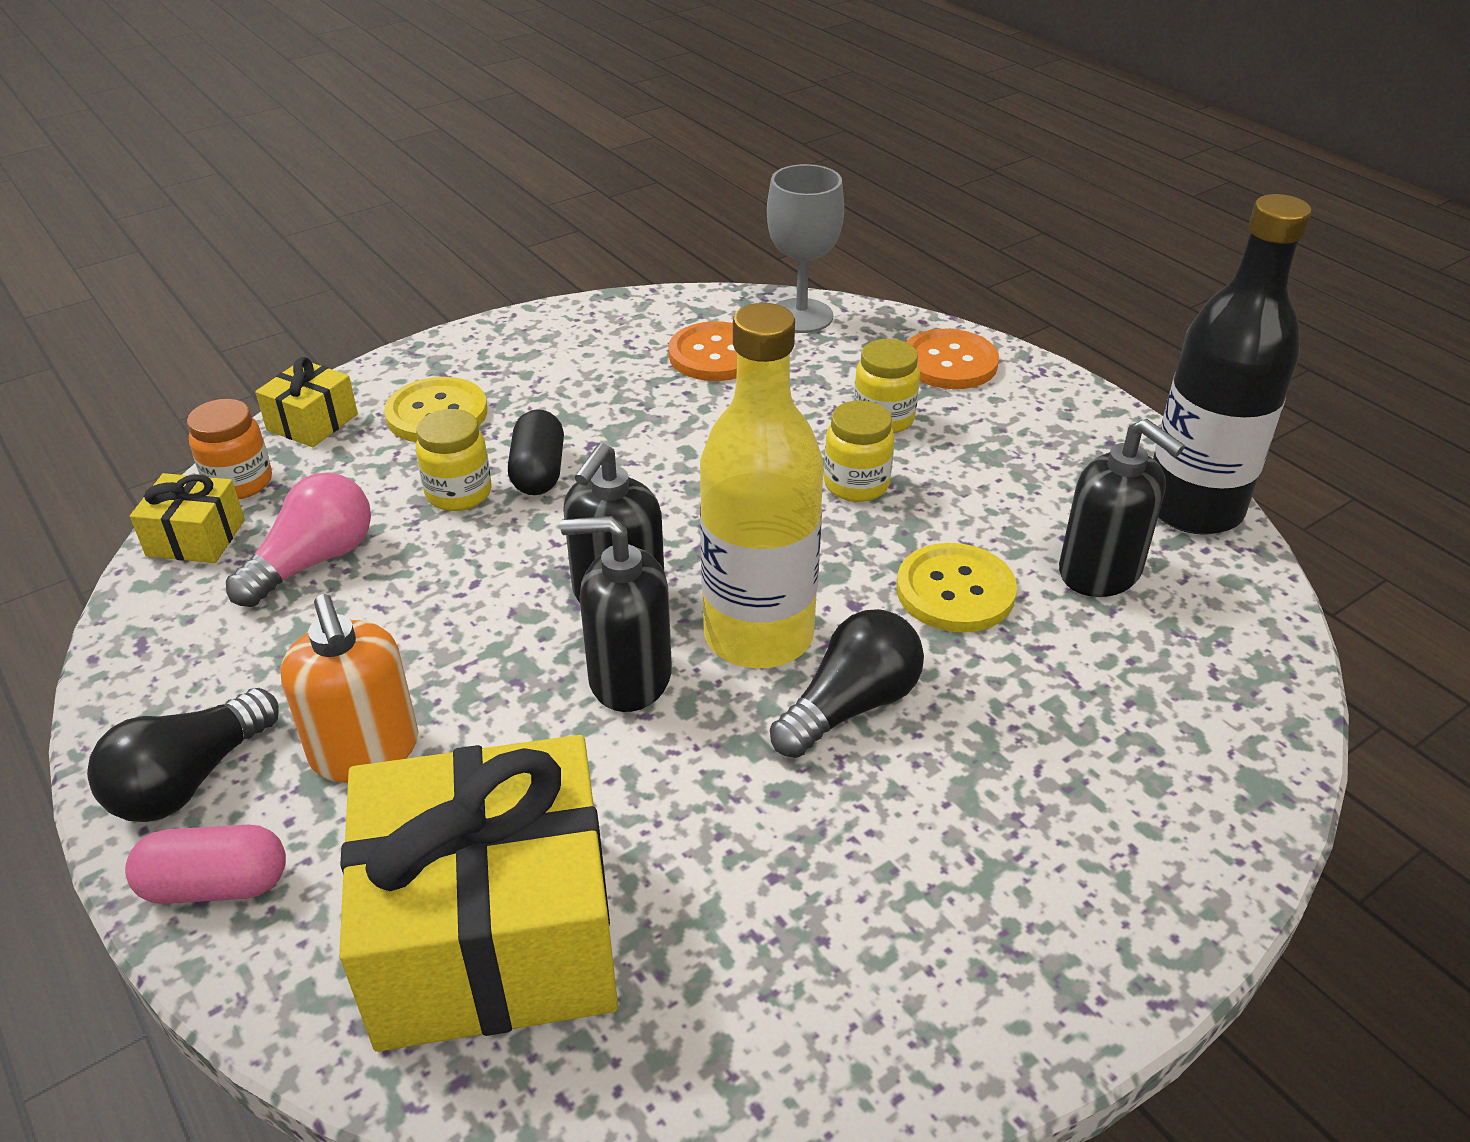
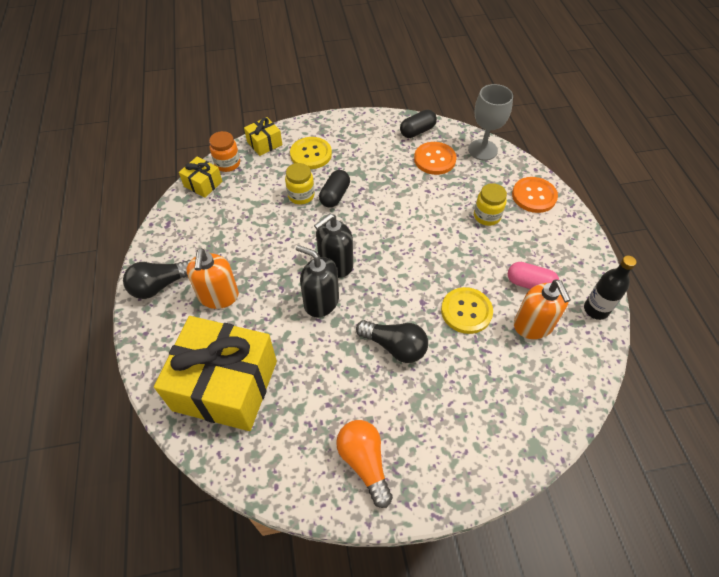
camera: 25 degrees right, 15 degrees up
pink capsule [125,825,286,904] -> pink capsule moved to [508,262,559,289]
pink light bulb [226,472,371,607] -> none
yellow bottle [700,303,824,669] -> none
black light bulb [770,609,924,758] -> black light bulb turned 45 degrees clockwise [356,320,428,363]
yellow jar [824,400,894,502] -> none
black soap dispenser [1059,419,1185,597] -> orange soap dispenser [514,279,571,339]
black bottle [1153,194,1312,535] -> black bottle [584,256,637,320], size x0.56
none -> orange light bulb [336,420,393,508]
none -> black capsule [400,110,437,138]

